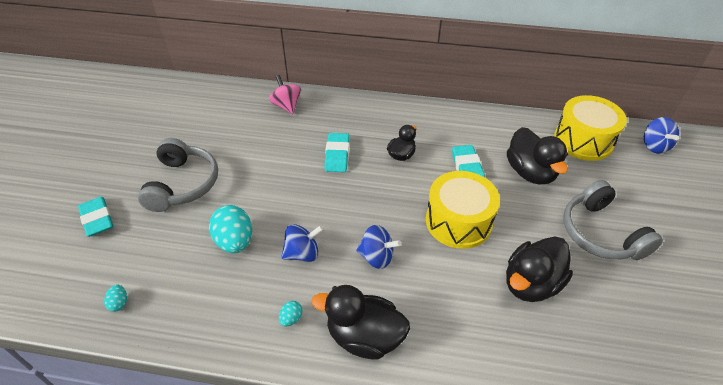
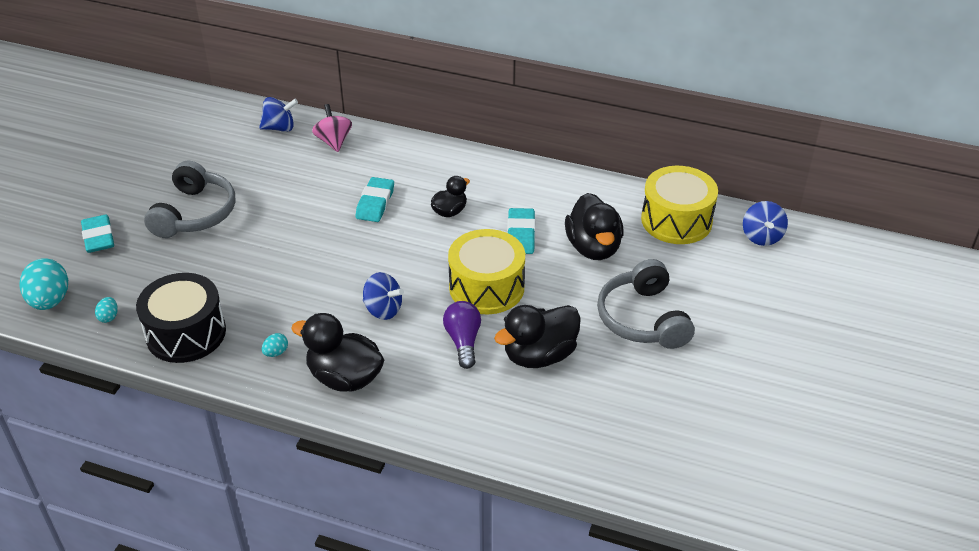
camera: 10 degrees right, 5 degrees down
turquoise egg [209,205,252,253] -> turquoise egg moved to [20,258,68,310]
blue spinning top [281,224,323,262] -> blue spinning top moved to [259,97,298,132]
none -> black drum [136,273,226,363]
none -> purple light bulb [443,301,481,369]

